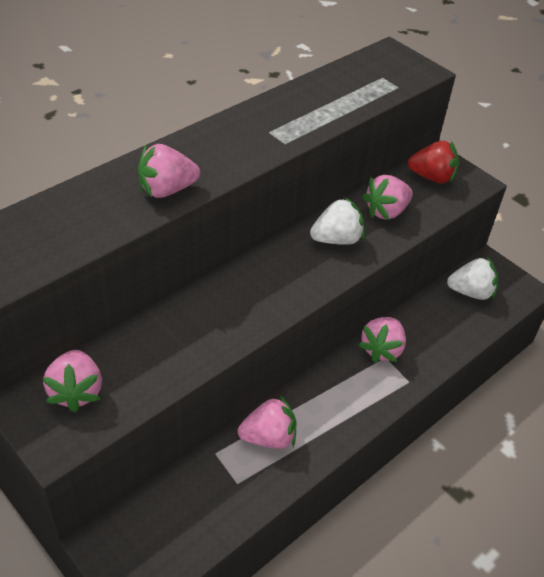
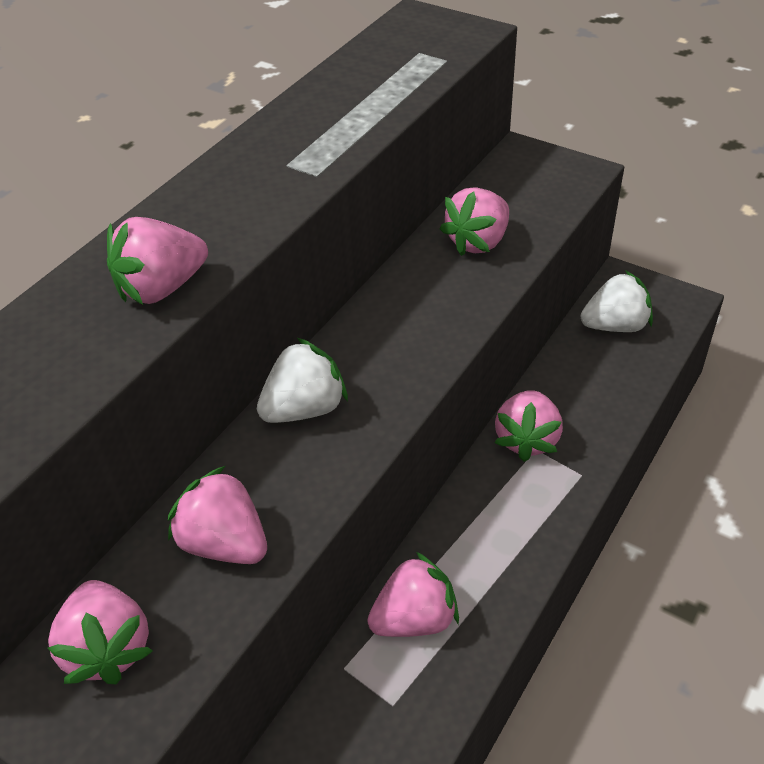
camera: 10 degrees left, 0 degrees up
white strawberry [310,197,365,245] -> white strawberry moved to [257,338,348,423]
red strawberry [408,141,459,183] -> none
none -> pink strawberry [168,466,267,564]

